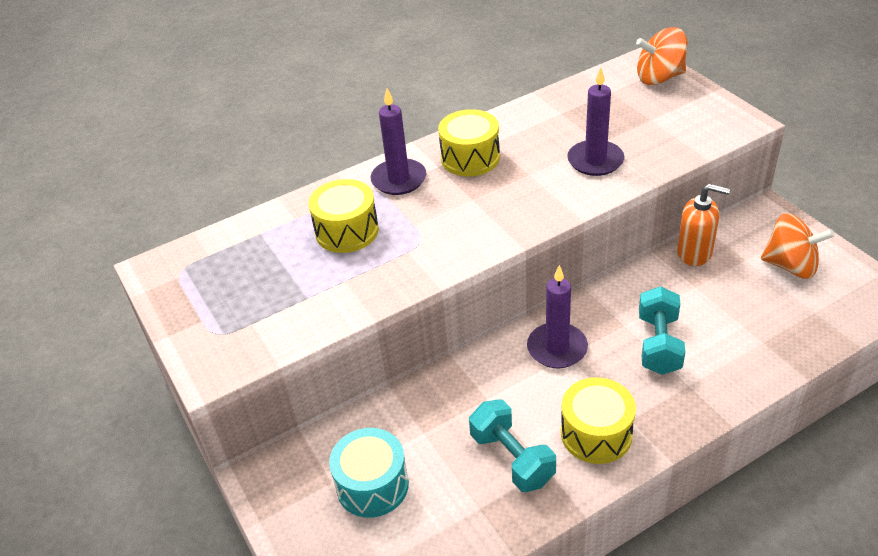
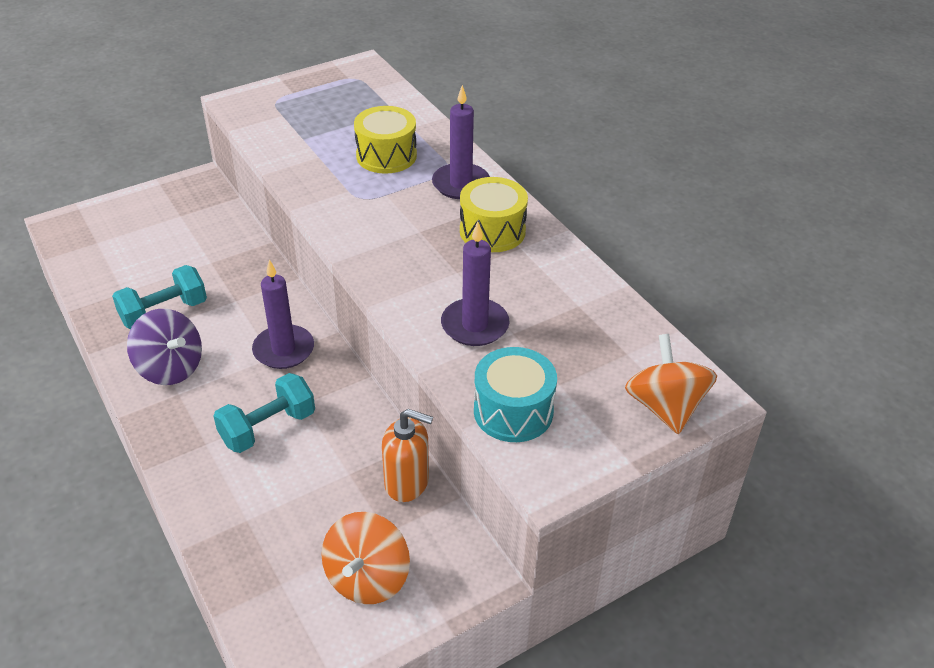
camera: 85 degrees right, 0 degrees up
turquoise drum [329,428,409,518] -> turquoise drum moved to [474,347,557,442]
yellow drum [561,377,636,464] -> purple spinning top [127,309,202,385]
turquoise dumbbell [639,286,685,375] -> turquoise dumbbell turned 45 degrees counterclockwise [213,373,315,453]
orange soap dispenser [677,184,730,266] -> orange soap dispenser turned 90 degrees counterclockwise [382,409,433,502]

